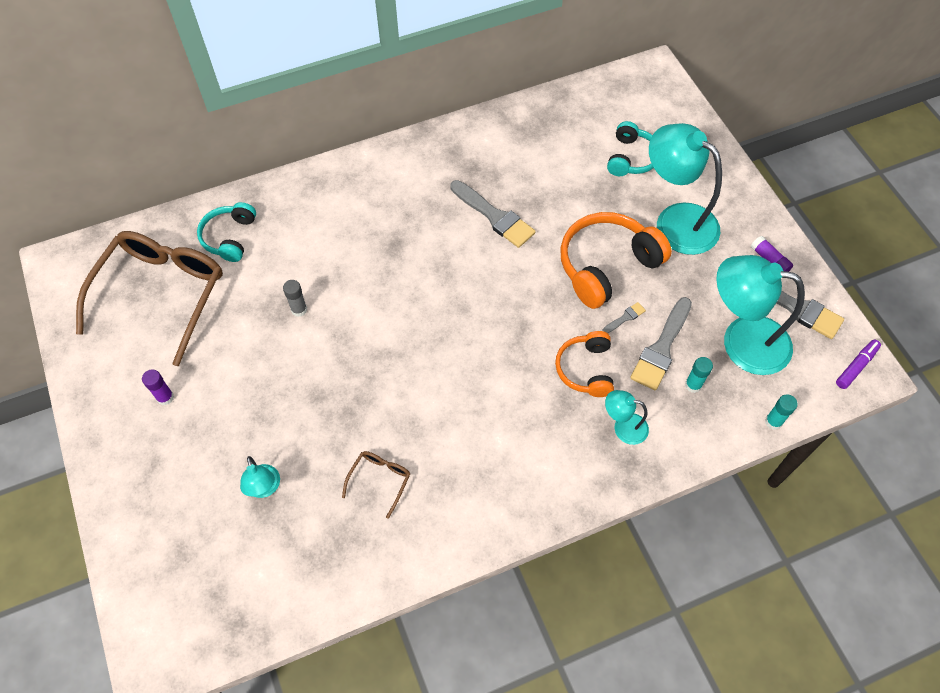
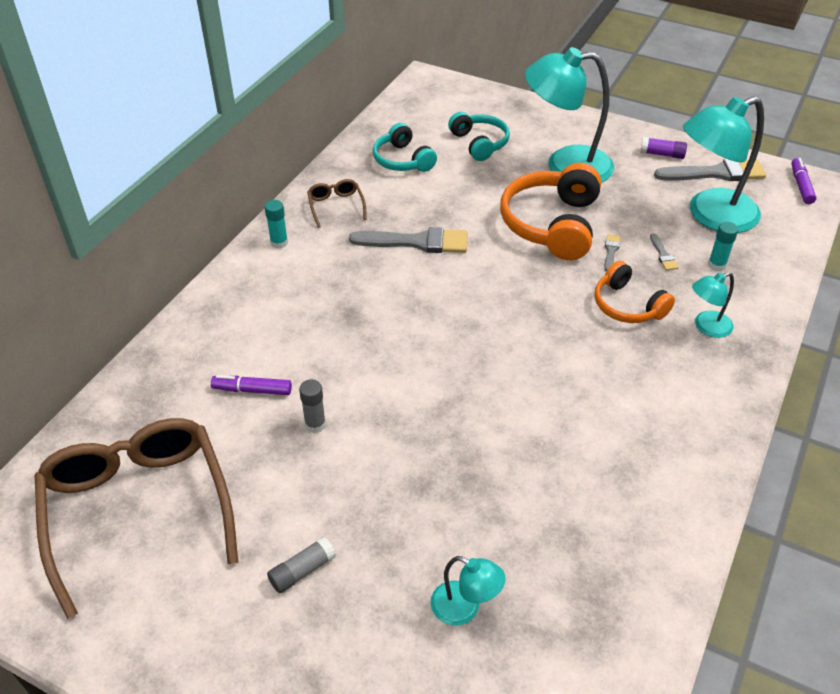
camera: 40 degrees left, 15 degrees down
purple glue stick [142,370,174,405] -> none
turquoise headphones [197,202,256,262] -> turquoise headphones moved to [373,123,437,172]
brown glasses [342,451,410,519] -> brown glasses moved to [307,179,367,228]
grey brush [630,297,692,391] -> grey brush [650,233,679,271], size x0.46
turquoise glue stick [765,394,798,430] -> turquoise glue stick moved to [265,200,288,249]
none -> purple marker [211,375,292,395]
none -> grey glue stick [267,537,336,593]

